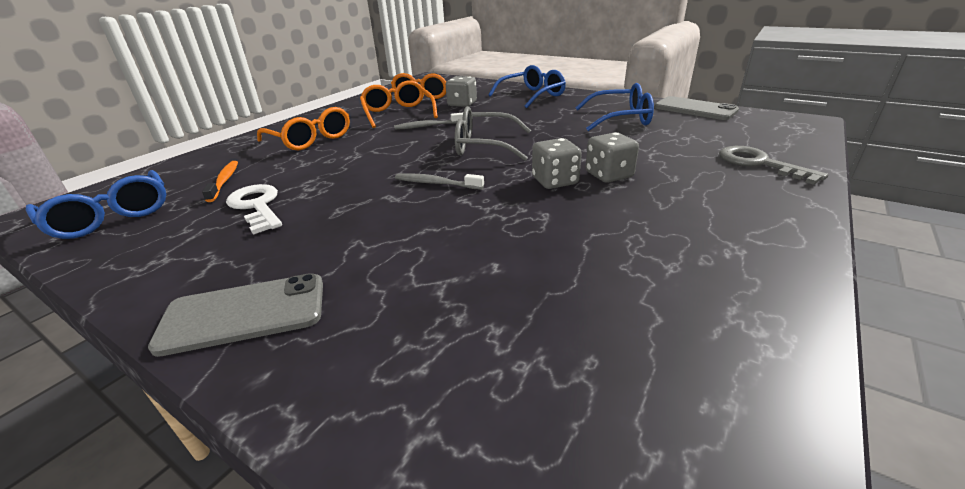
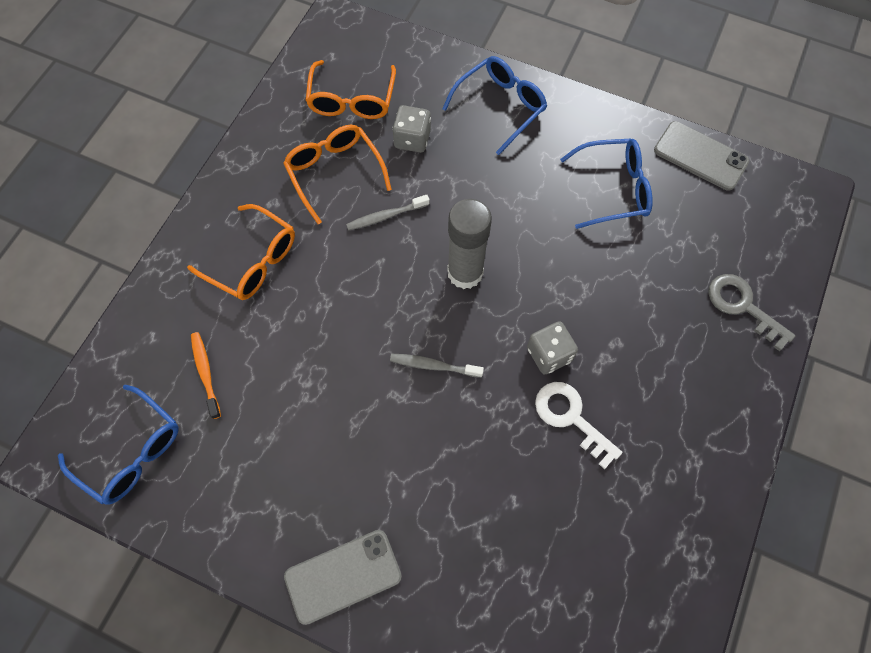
camera: 10 degrees left, 35 degrees up
white key [226,184,282,235] -> white key moved to [535,382,622,469]
grey glasses [455,106,531,161] -> grey glue stick [447,199,492,289]
grey dice [586,132,639,183] -> none

